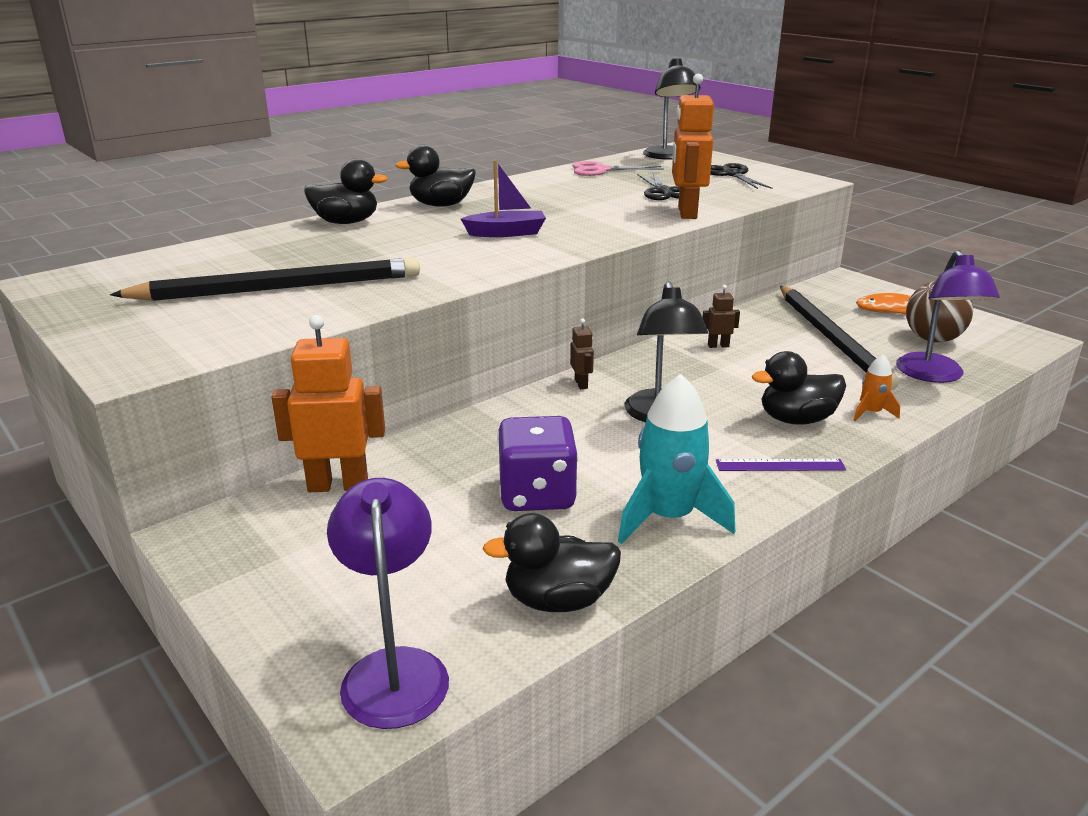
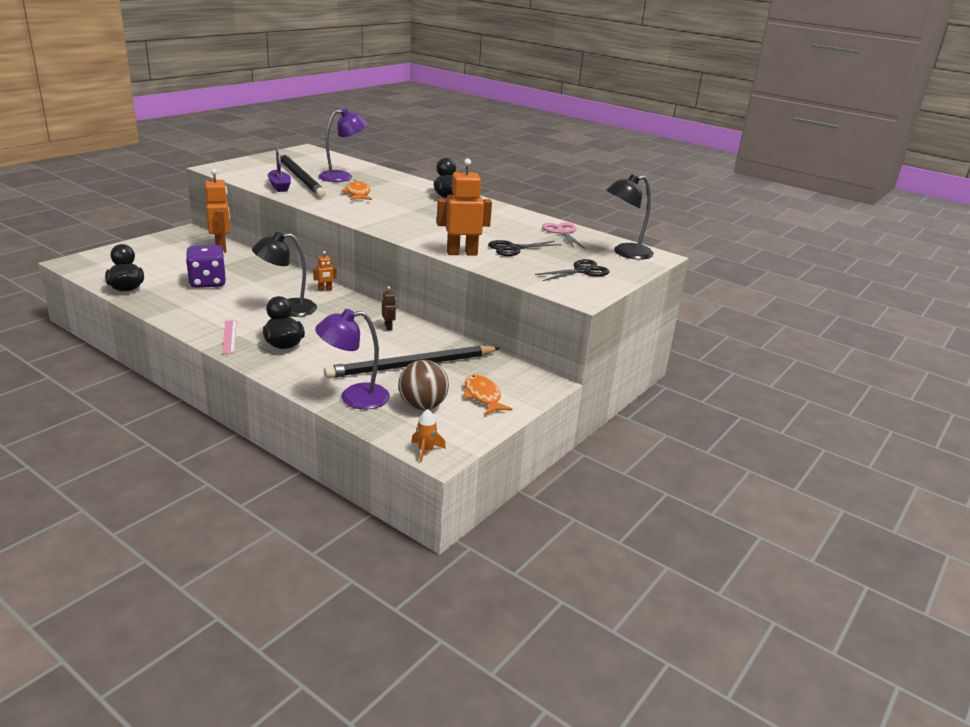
camera: 75 degrees right, 0 degrees up
black duck [304,158,388,224] -> none
purple lamp [327,478,449,729] -> purple lamp moved to [318,108,367,182]
purple boat [461,160,546,237] -> purple boat moved to [268,143,291,192]
brown robot [570,318,594,389] -> orange robot [313,251,337,291]
turquoise rocket [618,374,735,544] -> none
purple ruler [716,459,846,471] -> pink ruler [222,320,237,354]
orange rocket [854,355,900,421] -> orange rocket moved to [411,409,446,463]
none -> orange fish [341,180,372,200]

